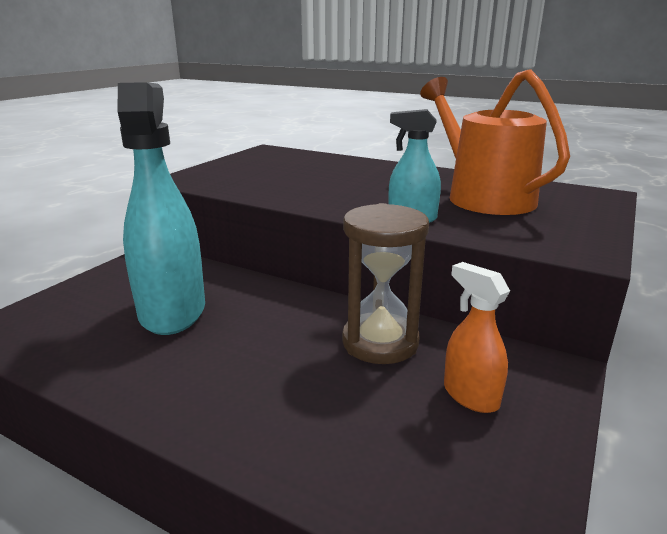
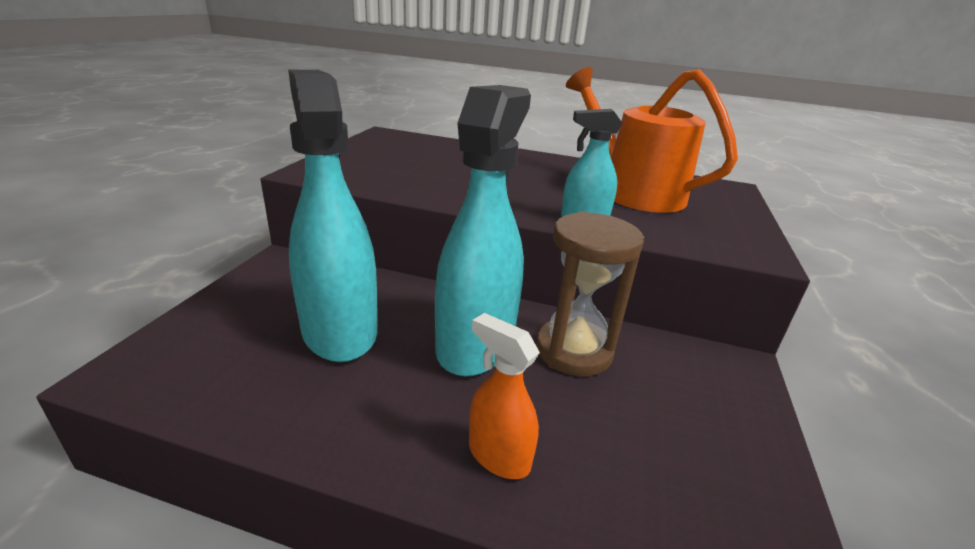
camera: 15 degrees left, 5 degrees up
orange spray bottle [444,262,510,413] -> orange spray bottle moved to [469,313,540,479]
none -> turquoise spray bottle [435,85,531,376]

